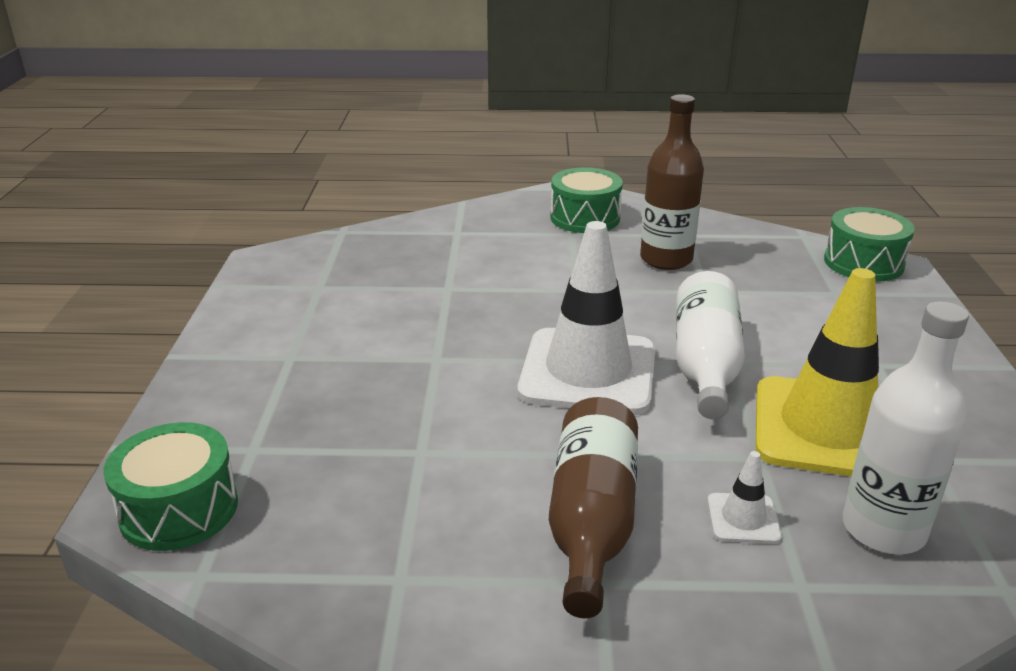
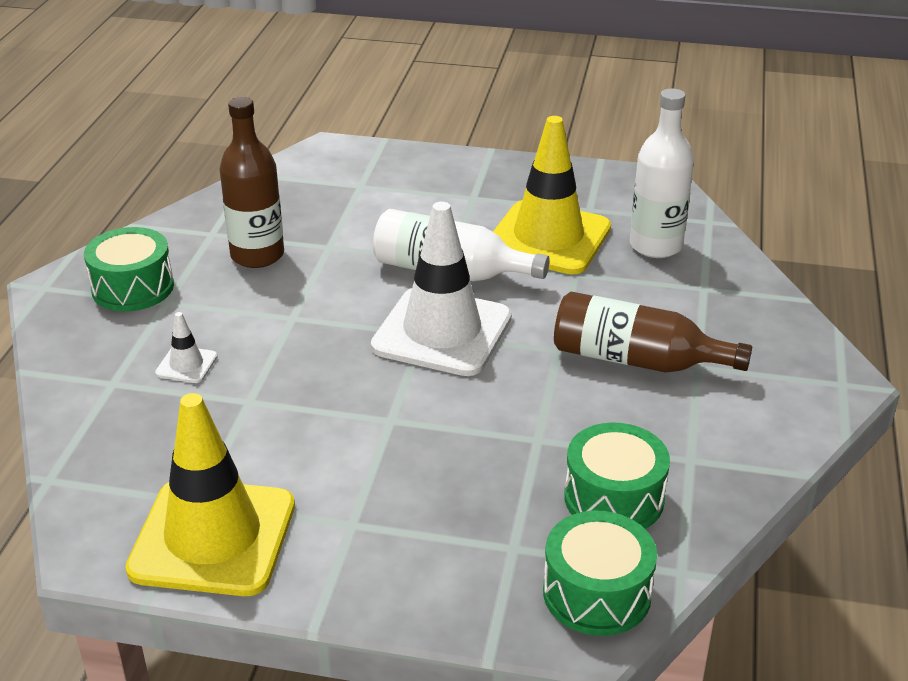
camera: 80 degrees left, 5 degrees up
white traffic cone [707,451,782,544] -> white traffic cone moved to [155,312,218,383]
green drum [824,207,915,282] -> green drum moved to [564,422,670,529]
none -> yellow traffic cone [125,393,295,596]

